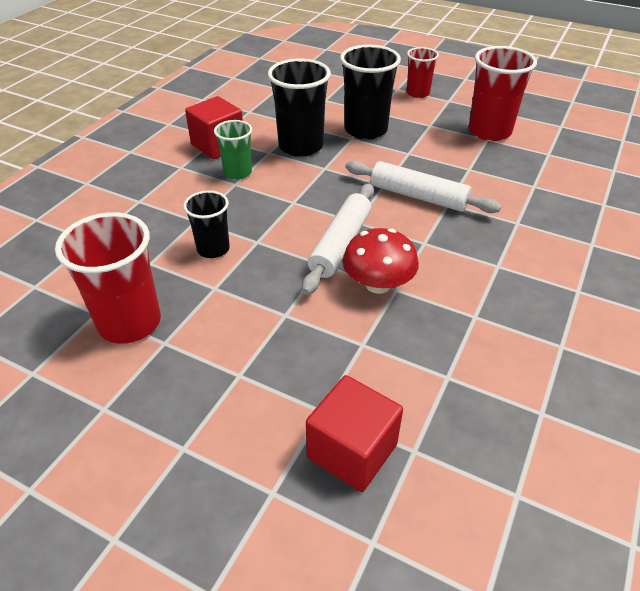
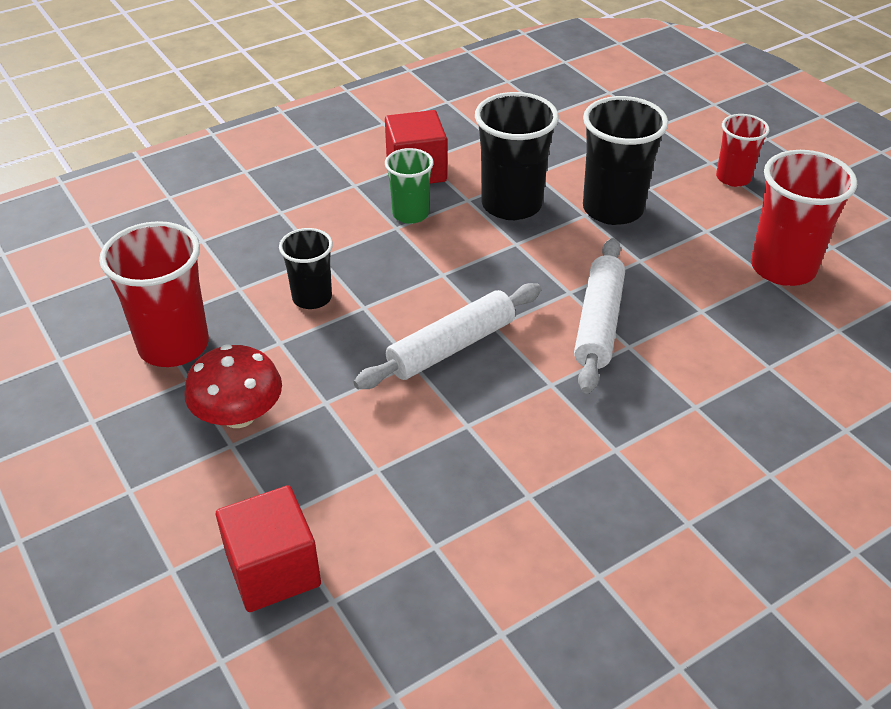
camera: 30 degrees right, 0 degrees up
red mushroom [343,228,419,294] -> red mushroom moved to [184,344,282,428]
white rolling pin [345,161,501,213] -> white rolling pin turned 45 degrees clockwise [574,238,625,394]

